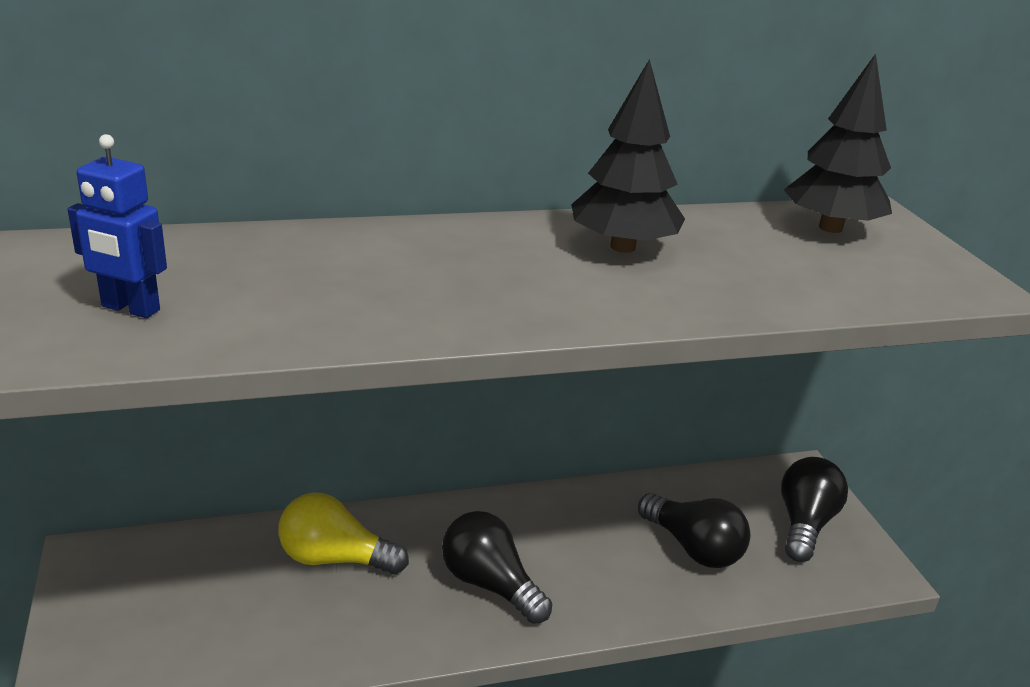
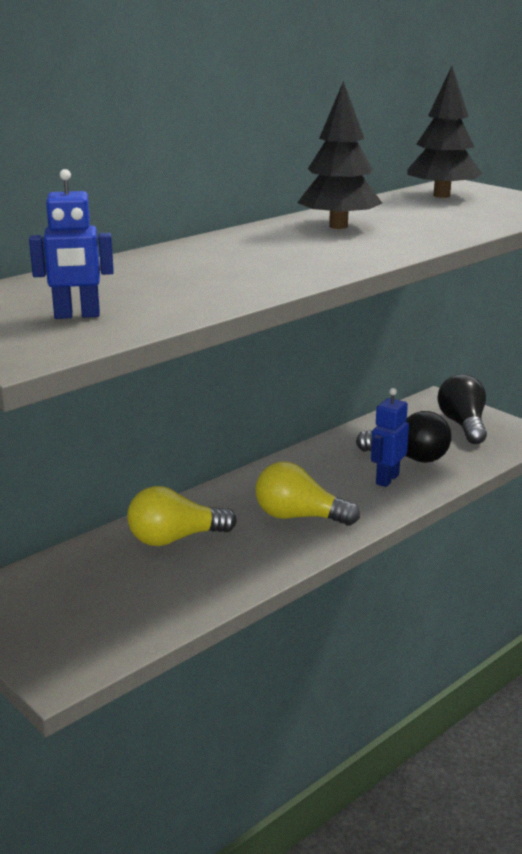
camera: 25 degrees left, 5 degrees down
black light bulb [442,511,552,624] -> yellow light bulb [255,461,360,526]
none -> blue robot [371,388,409,487]

